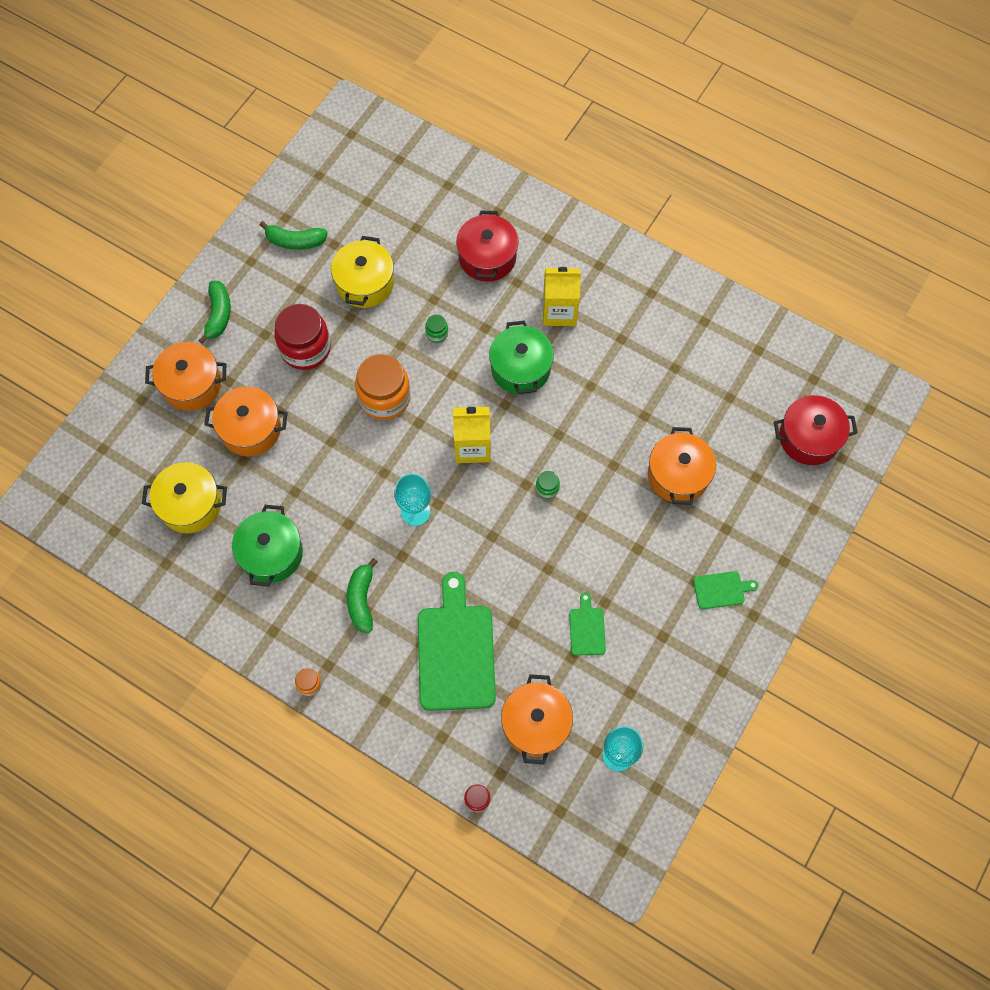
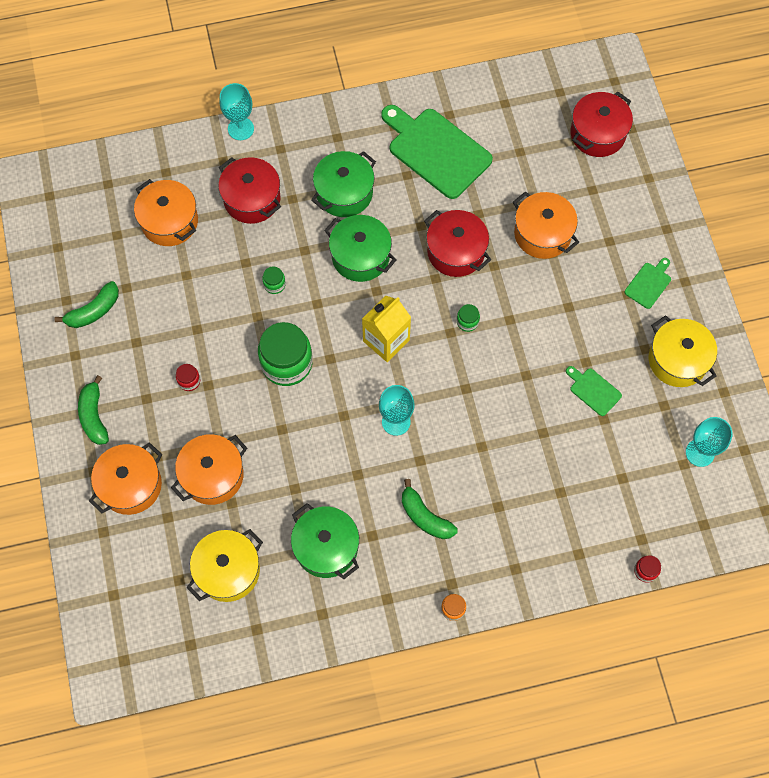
camera: 45 degrees left, 0 degrees up
green banana [198,281,231,344] -> green banana turned 150 degrees counterclockwise [78,375,109,445]
red jar [274,304,331,370] -> red jar [176,364,200,391], size x0.44
yellow pot [331,236,394,308] -> yellow pot moved to [649,315,717,387]
orange jar [355,354,411,420] -> green jar [258,322,313,386]
green cutting board [418,572,496,711] -> green cutting board moved to [381,105,493,199]
orange pot [501,674,573,764] -> orange pot moved to [134,179,198,246]
yellow carton [543,267,581,326] -> green pot [311,151,376,217]
none -> turquoise goblet [219,83,254,140]
none -> red pot [424,210,491,277]

